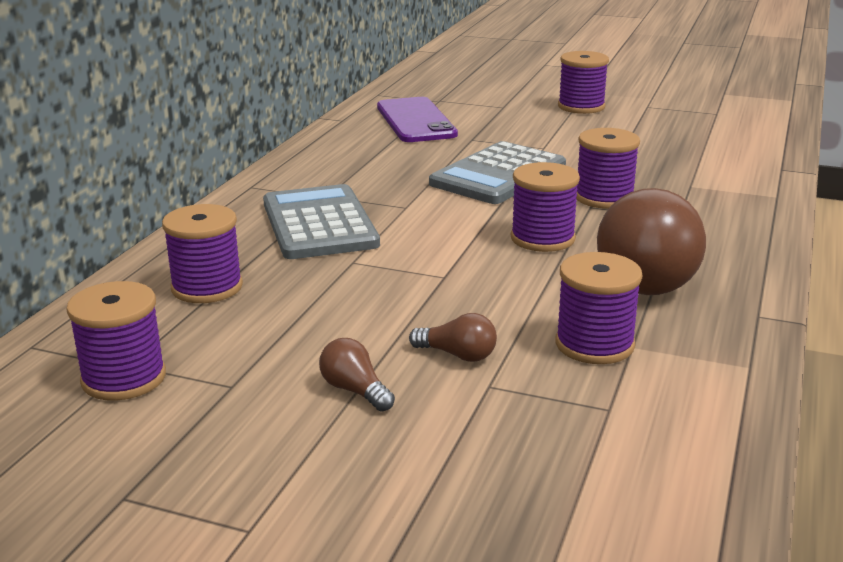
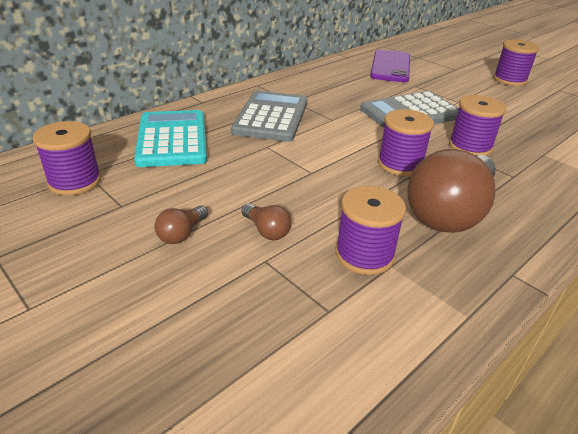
camera: 25 degrees right, 10 degrees up
purple spool [162,204,243,303] -> turquoise calculator [134,110,207,167]
brown light bulb [319,338,395,412] -> brown light bulb turned 135 degrees counterclockwise [154,205,208,244]

